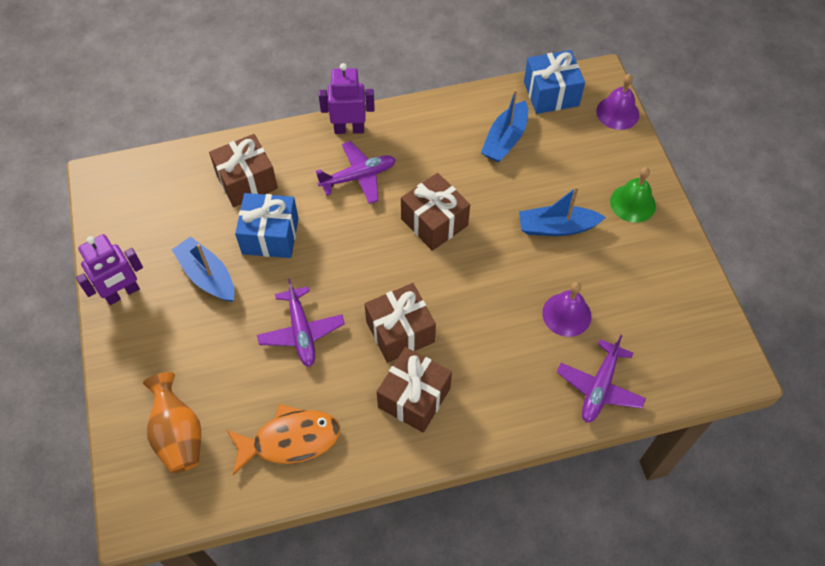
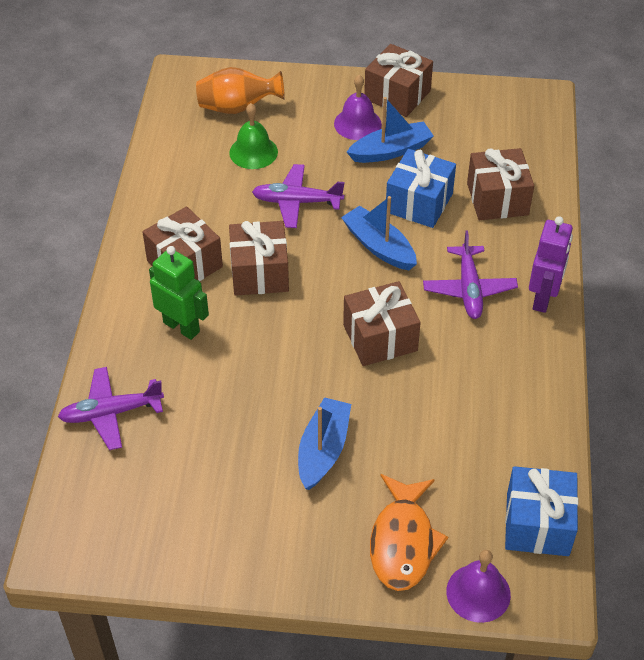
camera: 110 degrees right, 10 degrees down
purple robot [76,234,143,305] -> brown gift [364,44,433,117]
orange fish [227,404,340,475] -> orange fish moved to [370,474,448,591]
blue boat [481,89,528,162] -> blue boat moved to [341,196,417,270]
purple bell [542,282,591,337] -> purple bell moved to [334,75,382,140]
purple plane [557,335,646,423] -> purple plane turned 60 degrees counterclockwise [58,367,164,450]
green bell [610,167,656,223] -> green bell moved to [229,103,278,169]
none -> green robot [149,246,209,340]

